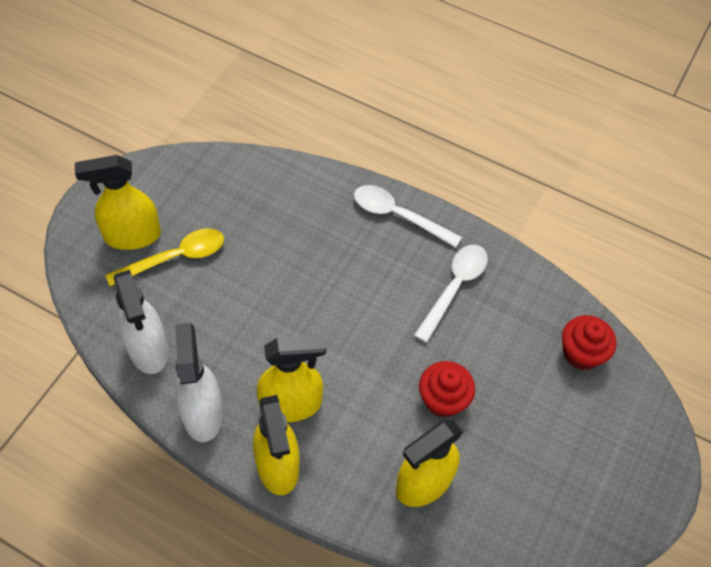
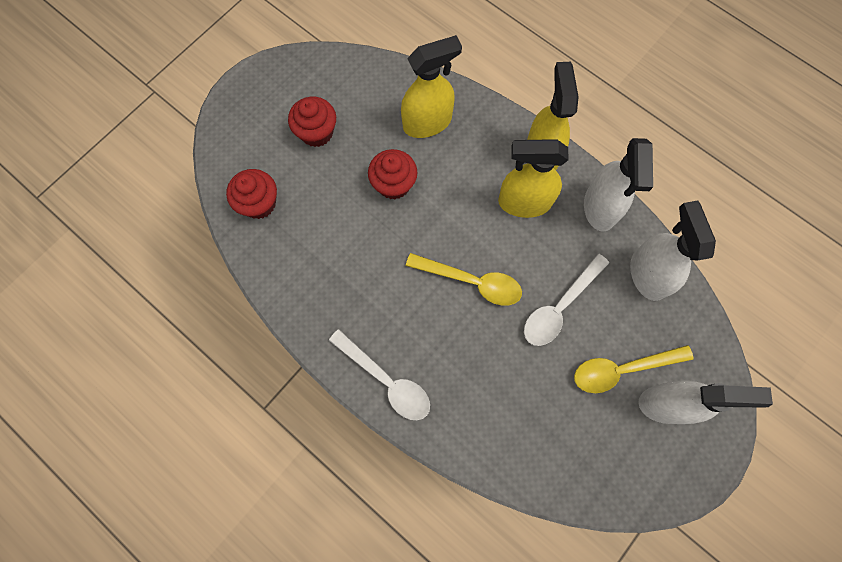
camera: 165 degrees left, 15 degrees up
yellow spray bottle [75,155,161,250] -> white spray bottle [638,380,773,424]
white spoon [414,245,488,343] -> white spoon moved to [524,254,609,346]
none -> red cupcake [288,97,336,147]
none -> yellow spoon [406,253,522,306]

